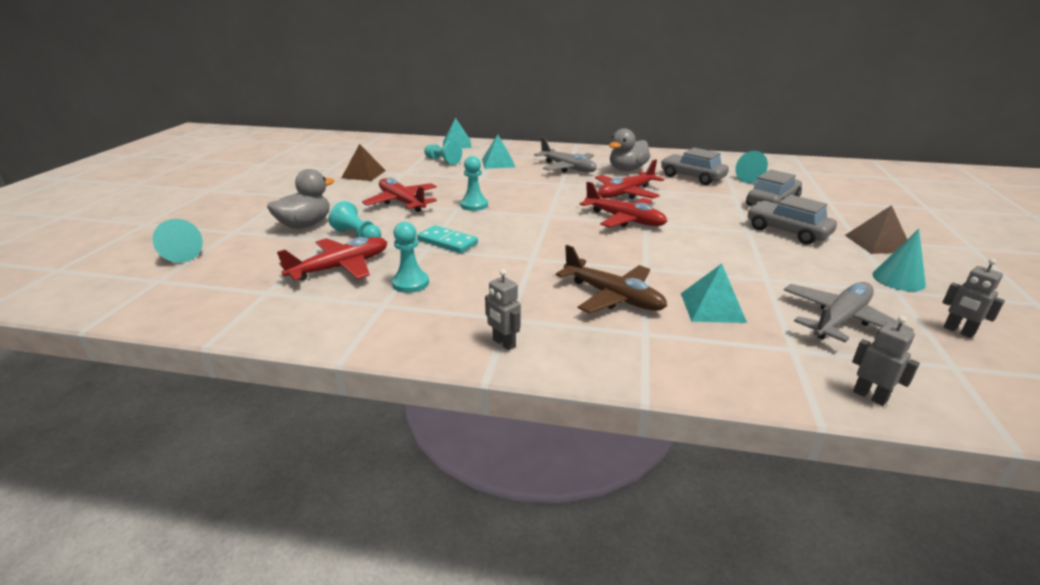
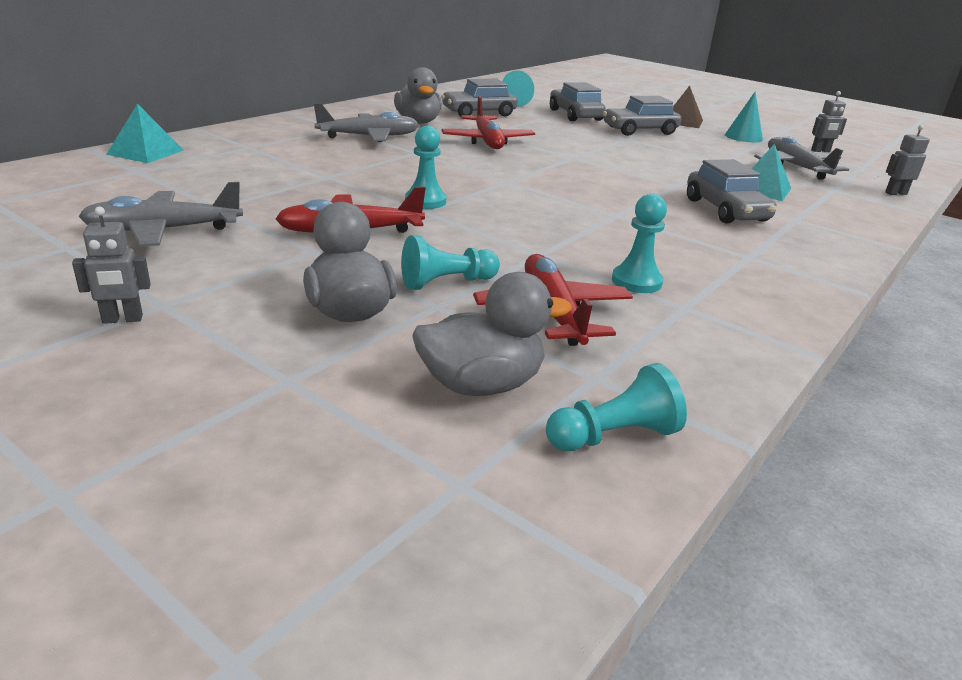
camera: 65 degrees left, 0 degrees up
turquoise cone [152,219,203,263] -> none
brown pyramid [342,144,386,181] -> grey plane [78,182,243,246]
turquoise domino [417,225,478,253] -> none
turquoise pawn [424,141,462,165] -> turquoise pawn moved to [546,363,687,451]
turquoise pyramid [482,134,515,169] -> none
grey robot [485,269,521,351] -> grey robot moved to [72,207,151,324]
brown plane [556,245,667,313] -> grey car [687,159,777,223]
red plane [580,182,667,227] -> none
none -> grey duck [412,272,572,396]

